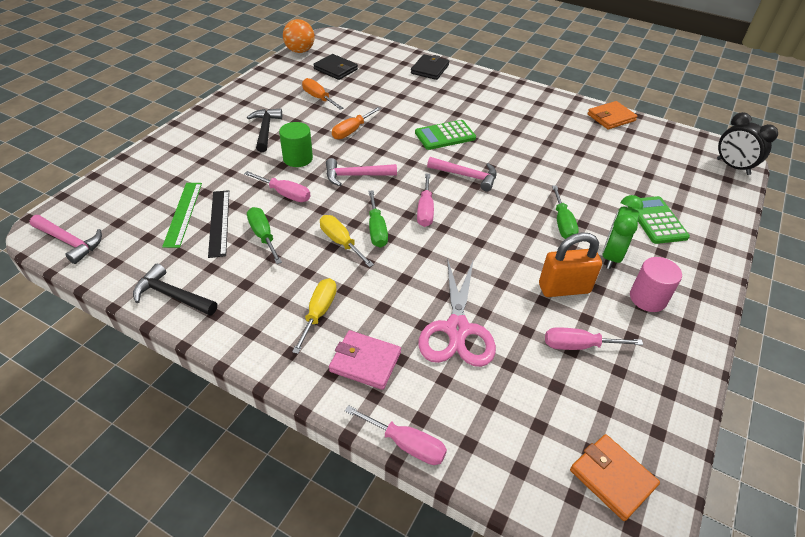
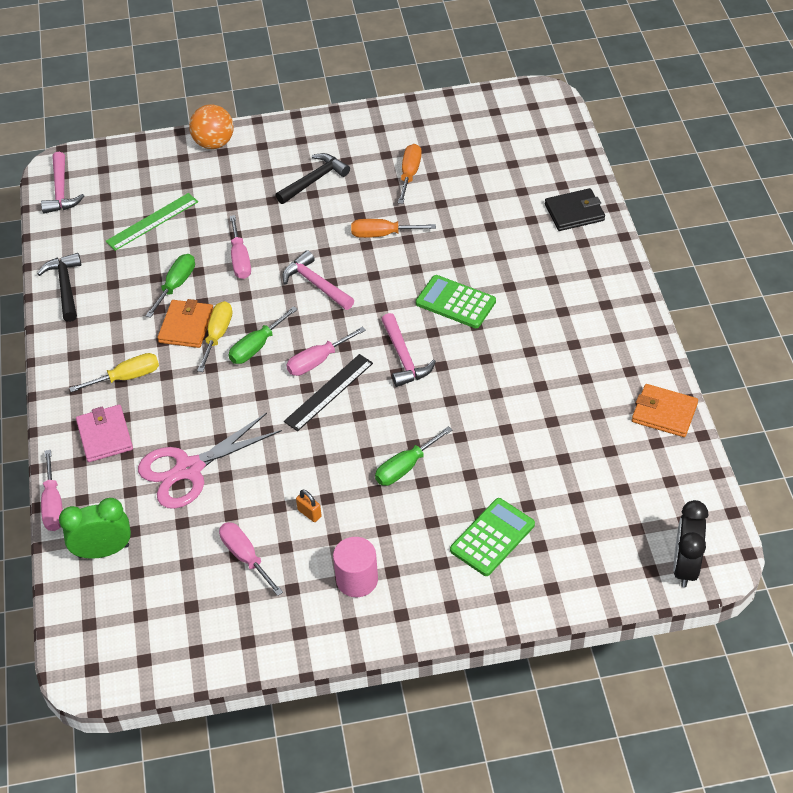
camera: 55 degrees right, 5 degrees up
black ruler [208,190,229,258] -> black ruler moved to [284,354,373,431]
green cylinder [279,122,313,167] -> none
orange ball [283,19,315,53] -> orange ball moved to [189,104,234,149]
black wallet [313,54,358,80] -> none
orange padlock [539,232,602,297] -> orange padlock [296,490,322,522], size x0.45
orange wallet [570,434,660,521] -> orange wallet moved to [157,299,213,348]
green clock [602,195,643,269] -> green clock moved to [59,498,131,559]

